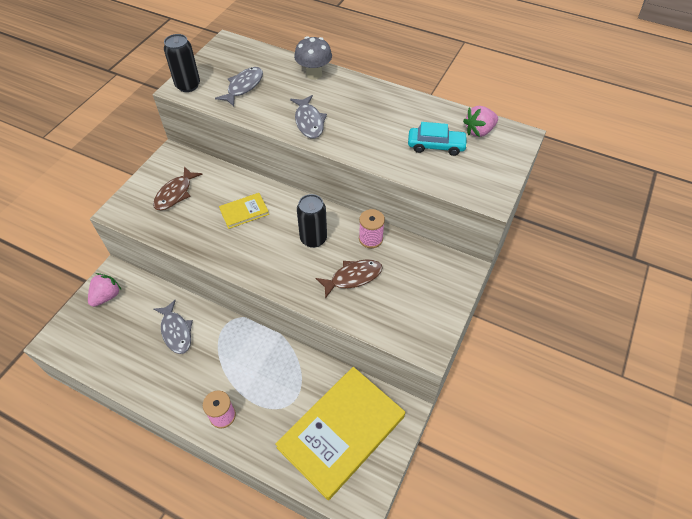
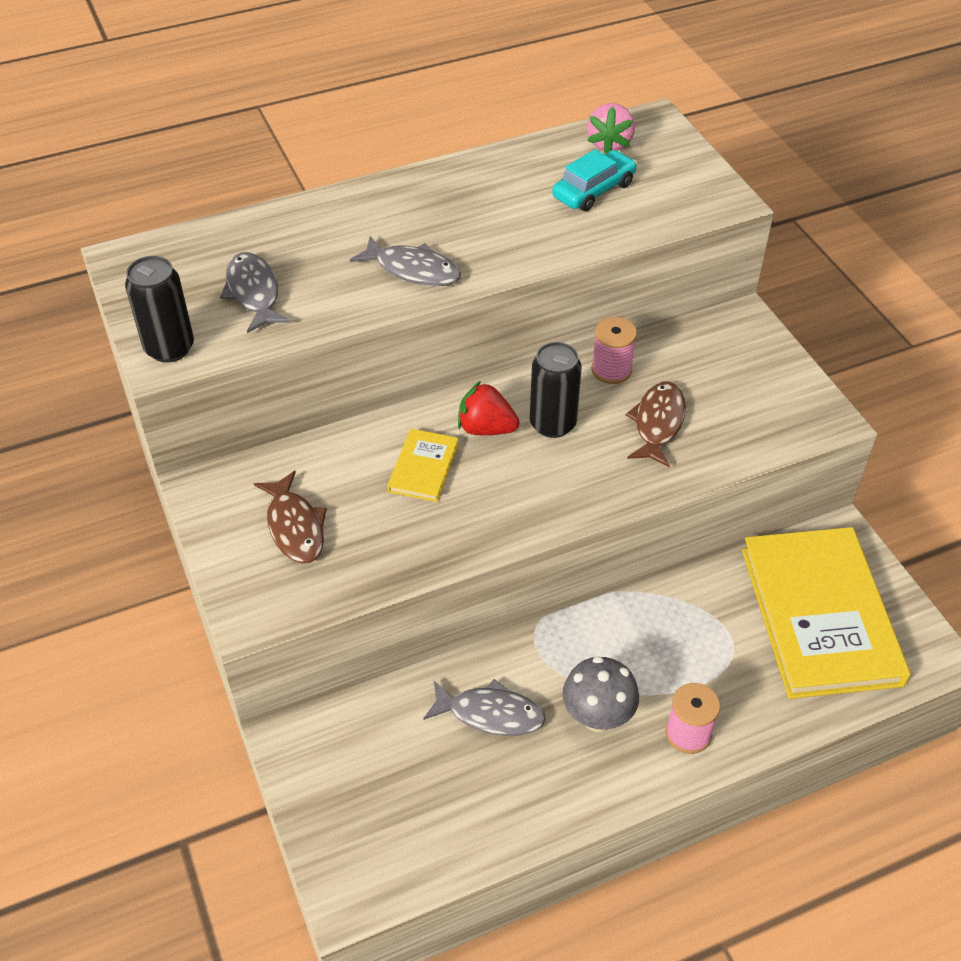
camera: 50 degrees left, 5 degrees down
pink strawberry [88,273,121,307] -> none
grey mushroom [294,36,332,80] -> grey mushroom moved to [563,656,639,732]
none -> red strawberry [458,381,520,435]

